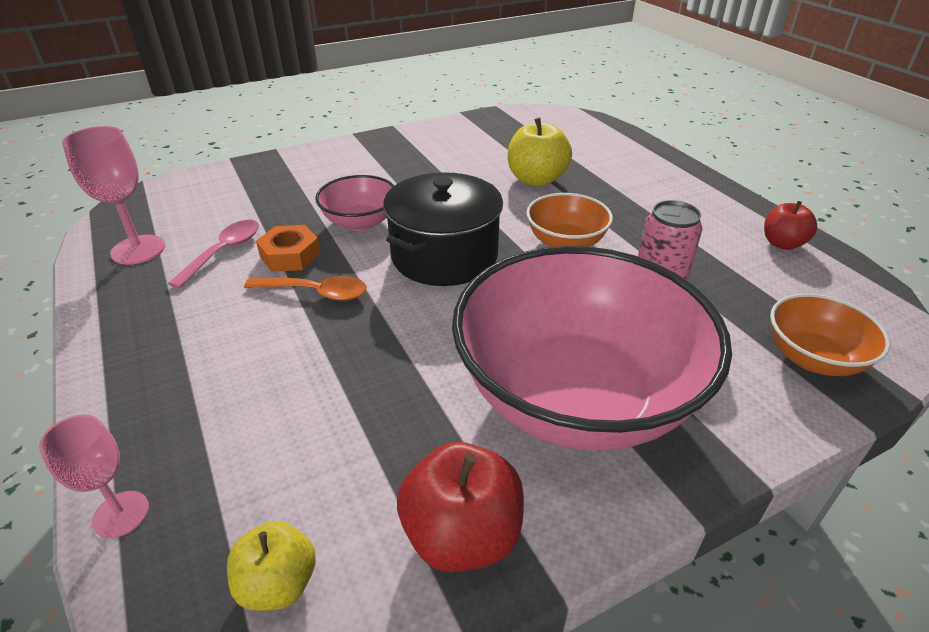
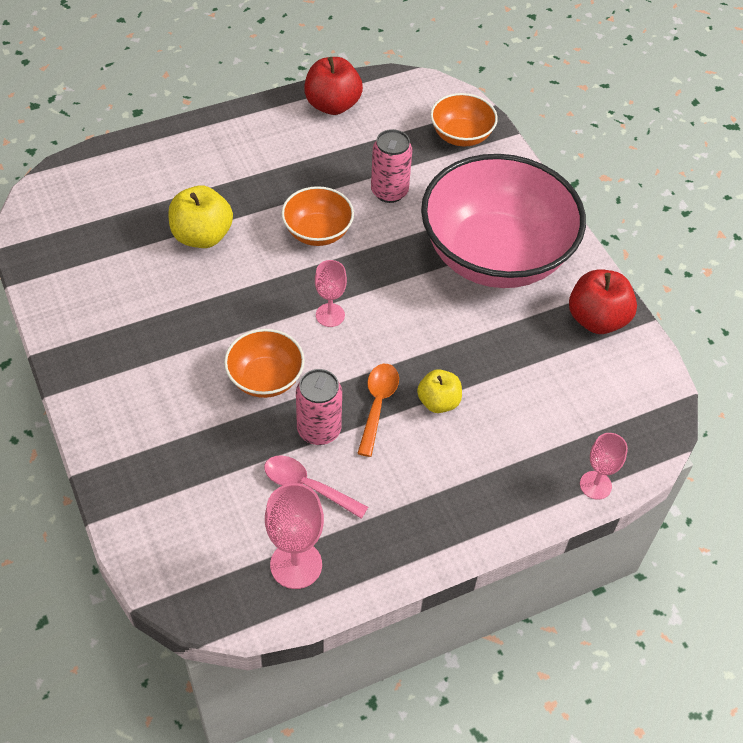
camera: 90 degrees left, 15 degrees up
yellow apple [227,521,316,611] -> yellow apple moved to [417,369,462,413]
orange nut [256,225,321,272] -> pink can [296,369,342,445]
pink bowl [315,175,395,231] -> orange bowl [224,329,305,398]
black pot [383,172,503,286] -> pink goblet [315,260,347,327]
red apple [764,201,817,250] -> red apple [304,57,363,115], size x1.56

